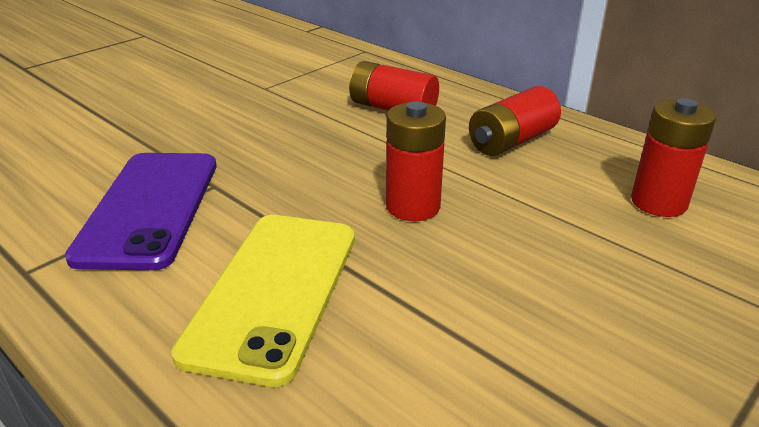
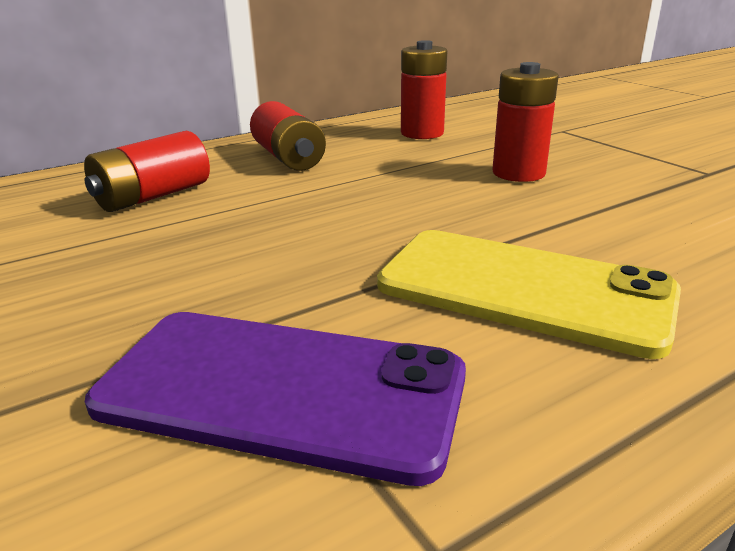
camera: 75 degrees left, 5 degrees down
red battery [386,101,446,221] -> red battery moved to [492,62,559,182]

